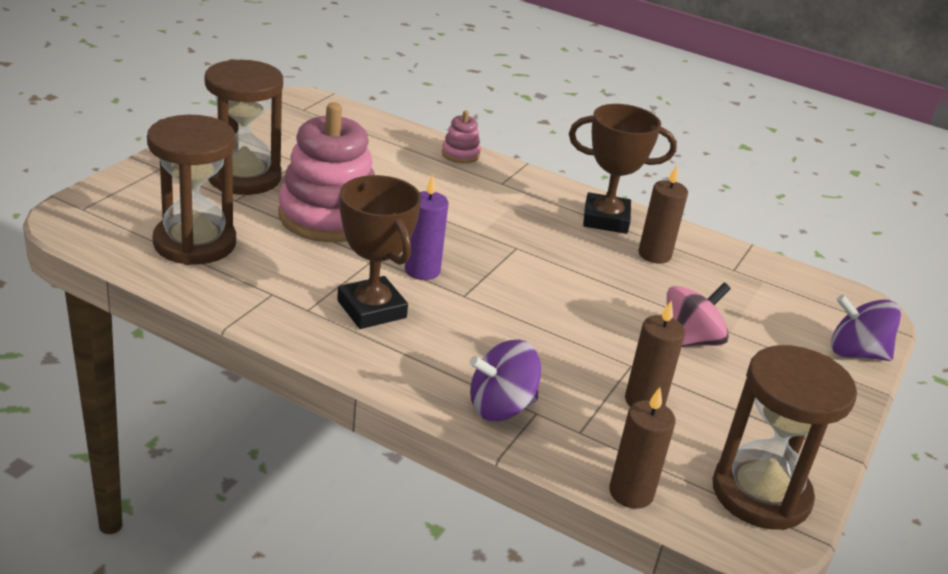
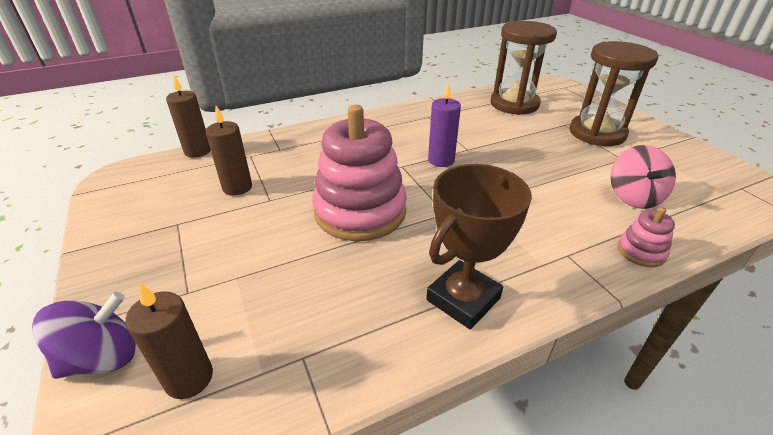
camera: 130 degrees right, 5 degrees up
pink stacking toy [278,103,375,242] -> pink stacking toy moved to [312,105,407,241]
brown trophy [337,175,422,329] -> none
purple spinning top [470,340,541,421] -> none
brown candle [638,165,688,264] -> brown candle moved to [125,283,213,399]
pink spinning top [667,282,731,347] -> pink spinning top moved to [611,145,676,209]
brown hourglass [712,345,857,530] -> none

